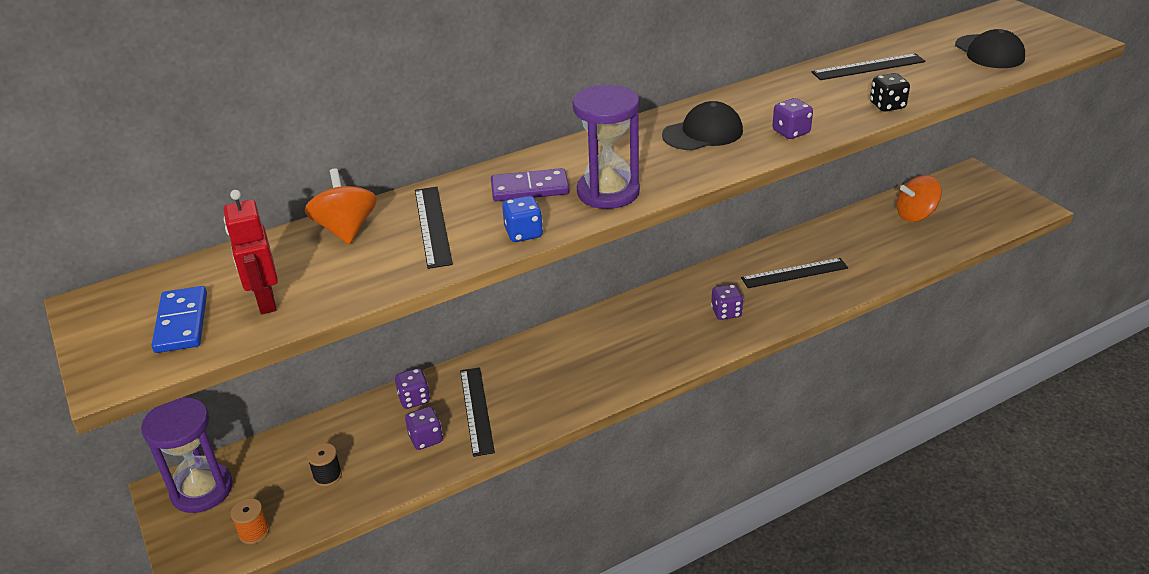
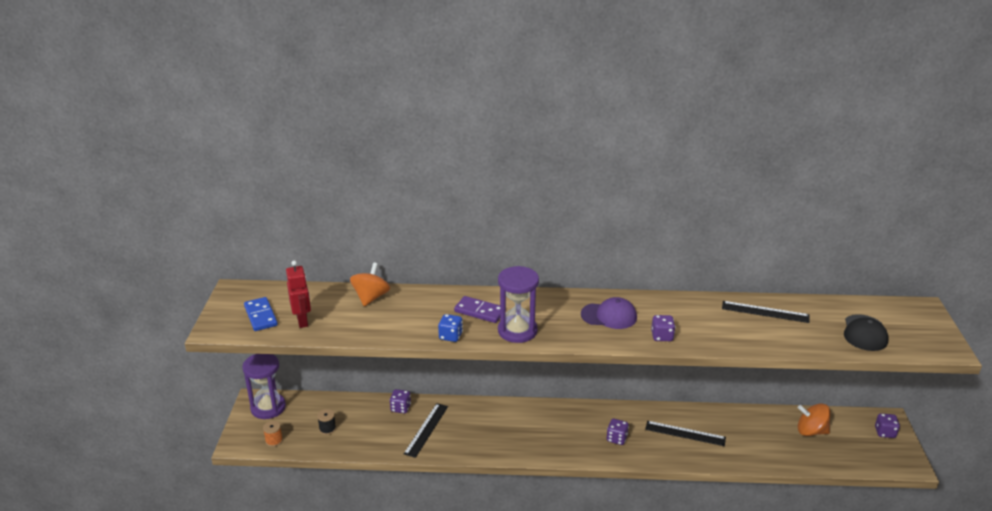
camera: 30 degrees right, 5 degrees down
blue domino [152,286,207,353] -> blue domino turned 45 degrees counterclockwise [244,297,278,331]
red robot [223,190,278,314] -> red robot turned 150 degrees clockwise [286,260,311,328]
purple dice [405,406,443,450] -> purple dice moved to [875,413,900,438]
black ruler [415,187,453,269] -> none
black cap [662,101,743,150] -> purple cap [581,297,637,329]
black dice [870,73,910,112] -> none

